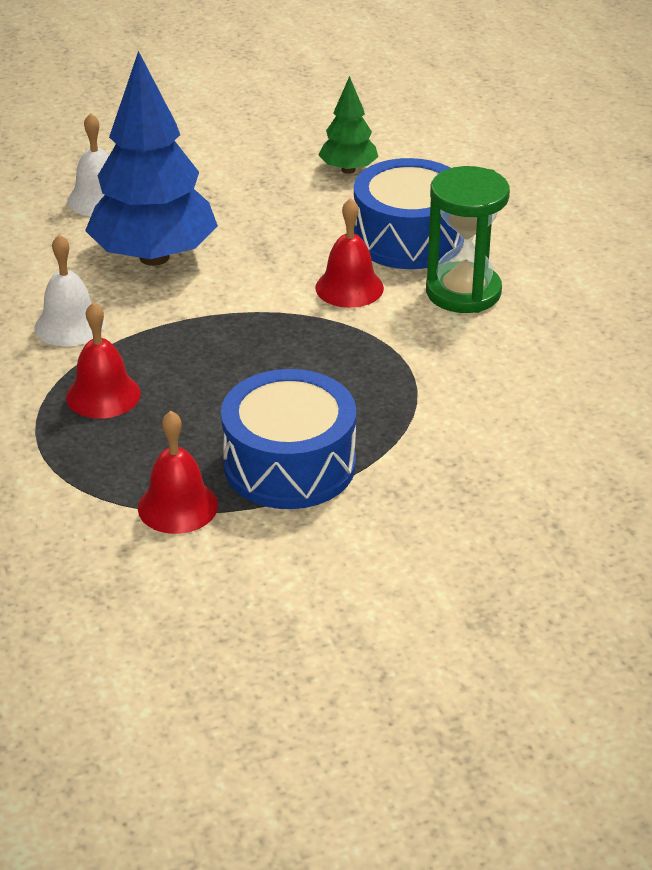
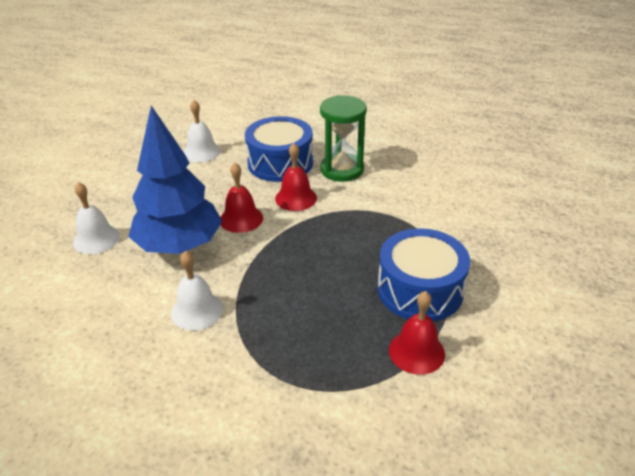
camera: 50 degrees left, 0 degrees up
red bell [66,302,141,419] -> red bell moved to [220,163,263,233]
green tree [319,76,378,174] -> white bell [184,100,221,162]

